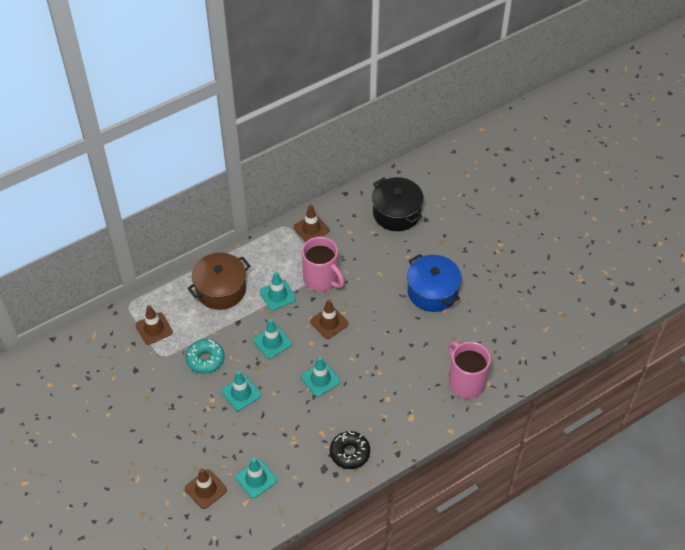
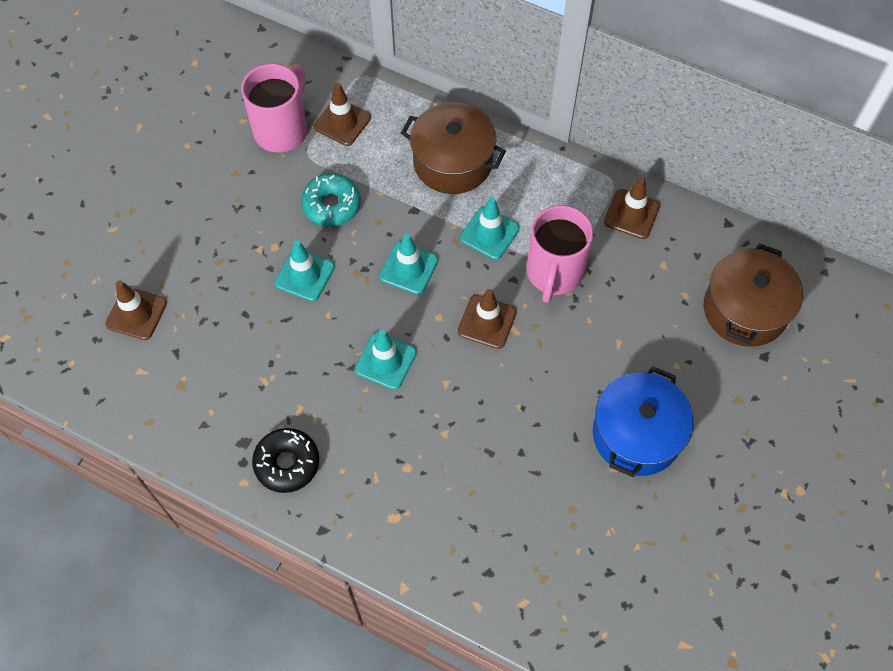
camera: 60 degrees right, 10 degrees up
turquoise traffic cone [235,458,277,498] -> none
black pot [372,177,424,231] -> brown pot [704,243,803,347]
pink mug [448,341,491,399] -> pink mug moved to [241,63,307,153]

